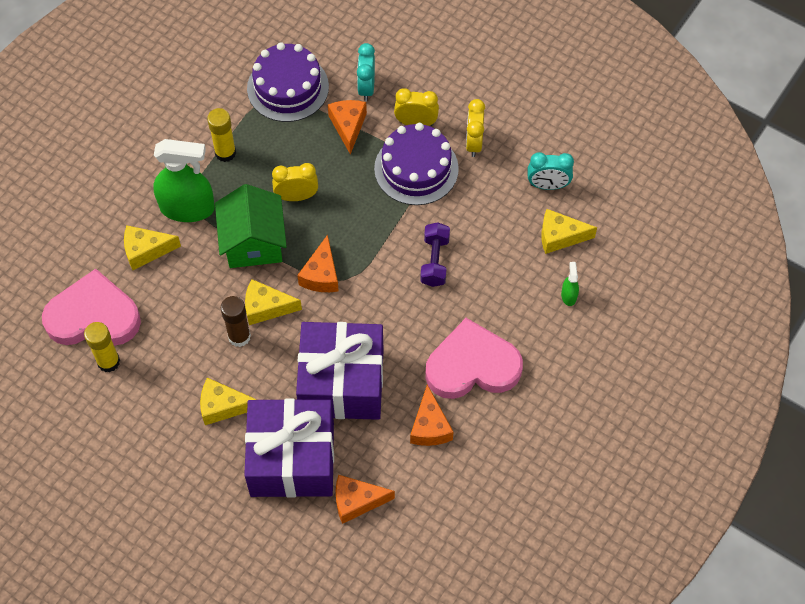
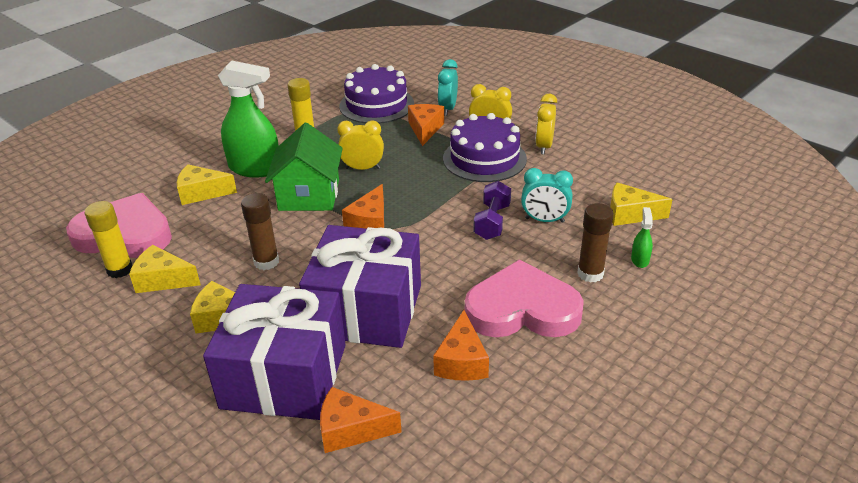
camera: 10 degrees right, 25 degrees down
yellow cheese [245,279,302,325] -> yellow cheese moved to [129,245,201,293]
turquoise clock [528,152,574,190] -> turquoise clock moved to [521,168,573,223]
none -> brown glue stick [577,203,614,283]

